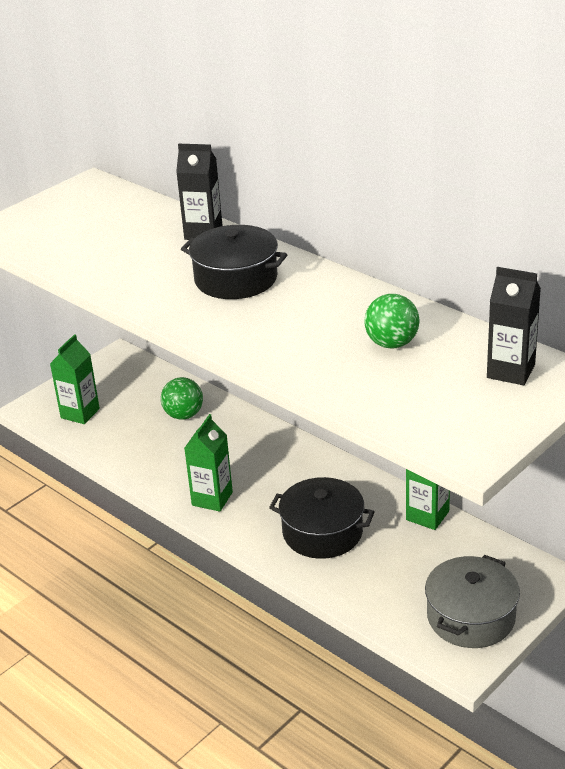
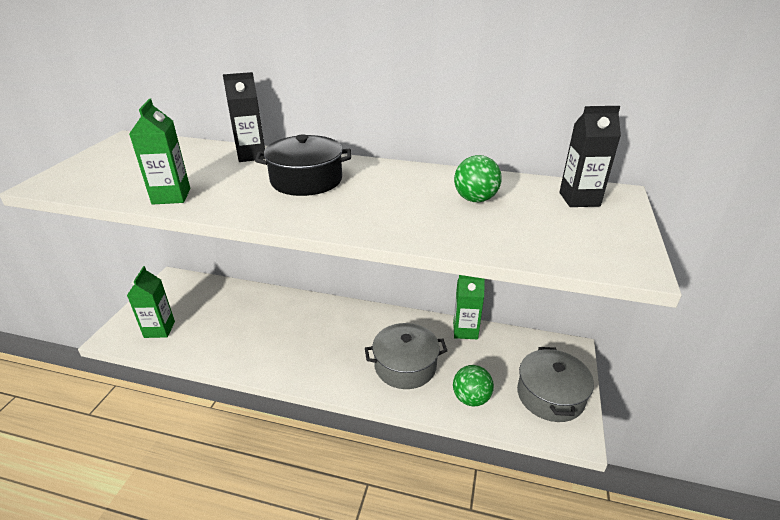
camera: 30 degrees left, 0 degrees up
green ball [161,377,203,420] -> green ball moved to [453,365,494,407]
green carton [184,414,233,512] -> green carton moved to [129,99,190,205]
black pot [269,477,375,559] -> grey pot [365,323,447,389]

